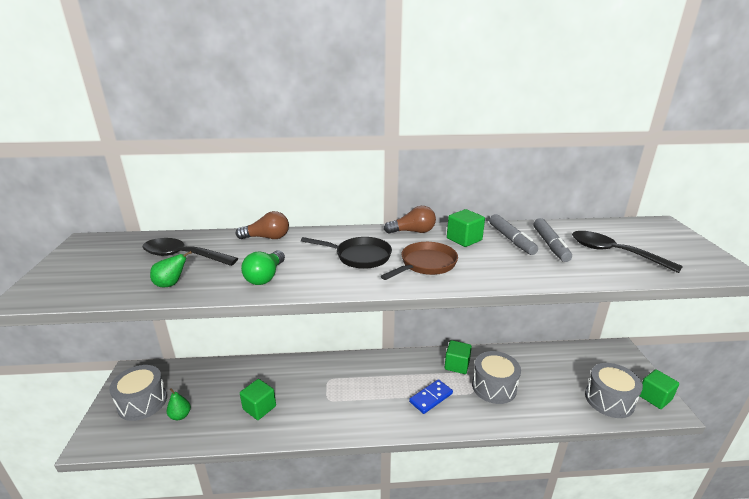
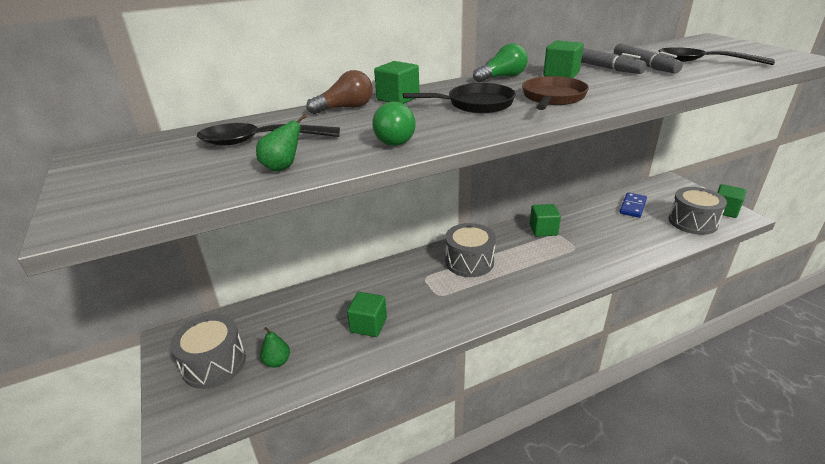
camera: 20 degrees left, 5 degrees up
brown light bulb [384,206,436,234] -> green light bulb [473,43,528,82]
blue domino [409,379,453,414] -> blue domino moved to [620,192,647,218]
grey drum [472,351,521,404] -> grey drum moved to [445,223,496,277]
none -> green cube [374,61,419,104]

